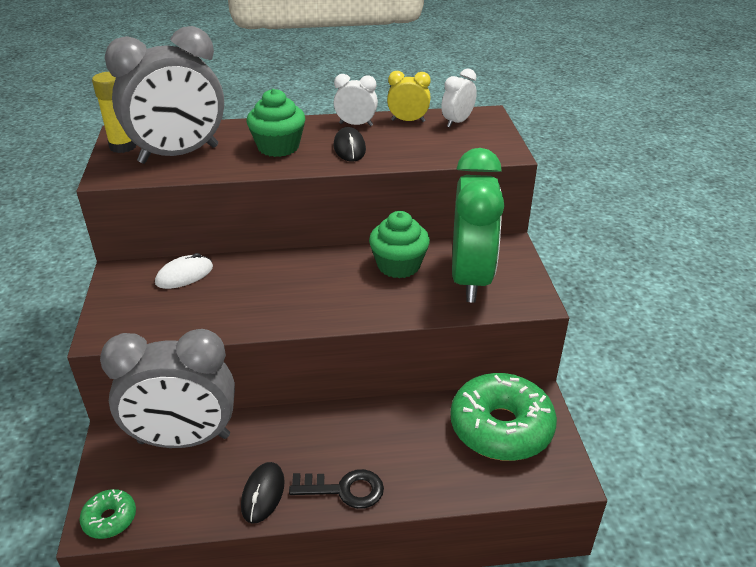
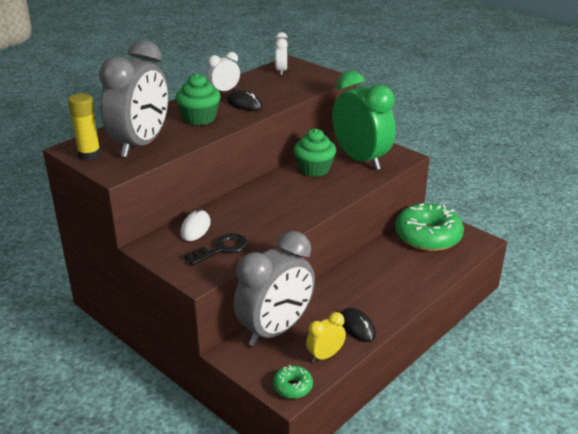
camera: 40 degrees left, 5 degrees down
black key [289,469,384,509] -> black key moved to [184,233,248,265]
yellow clock [387,71,431,122] -> yellow clock moved to [306,312,346,362]

